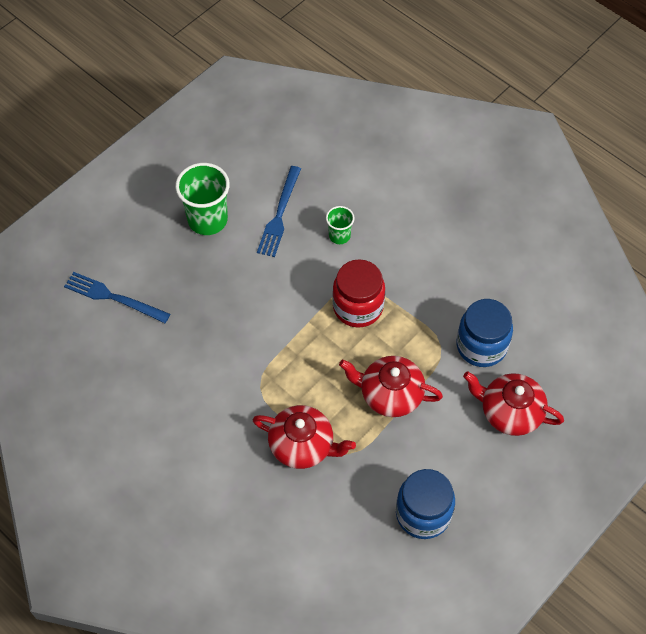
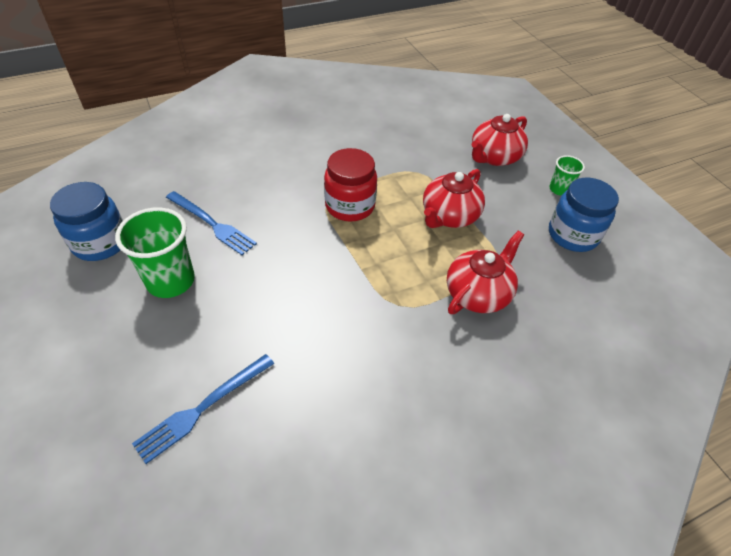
camera: 70 degrees left, 10 degrees down
green cup [326,206,354,244] -> green cup moved to [549,155,585,196]
blue jar [456,299,513,367] -> blue jar moved to [50,182,123,261]

